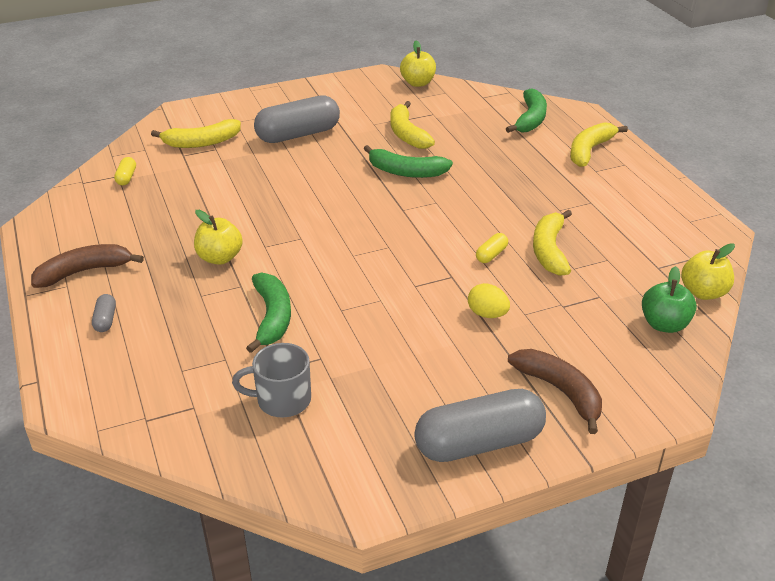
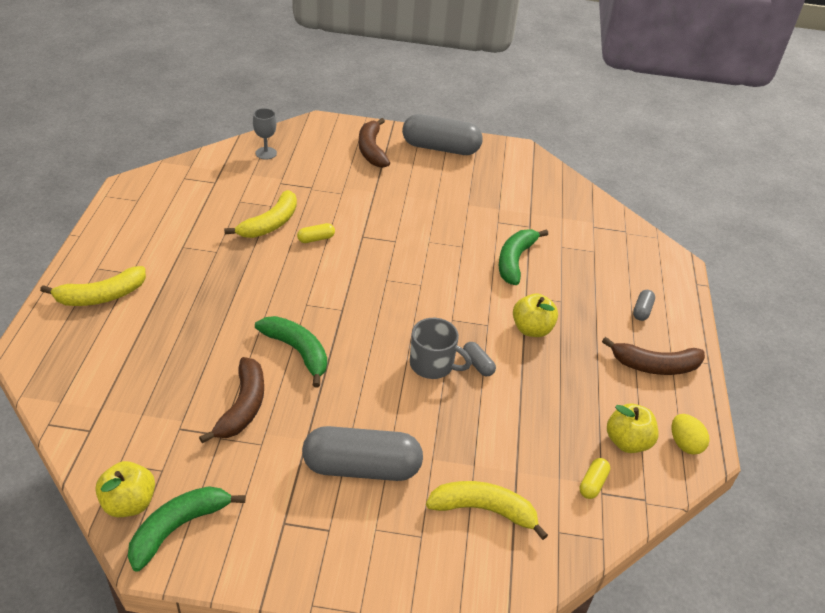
camera: 155 degrees left, 5 degrees up
grey mug [232,343,311,418] -> grey mug moved to [410,318,472,379]
yellow banana [390,101,435,149] -> brown banana [199,357,264,443]
yellow egg [468,283,510,318] -> yellow egg moved to [672,414,710,455]
green banana [506,88,547,133] -> green banana moved to [128,486,246,572]
green apple [642,266,697,333] -> grey goblet [253,108,277,160]
yellow apple [681,243,735,300] -> yellow apple moved to [607,404,659,453]
none -> grey capsule [463,342,496,376]

